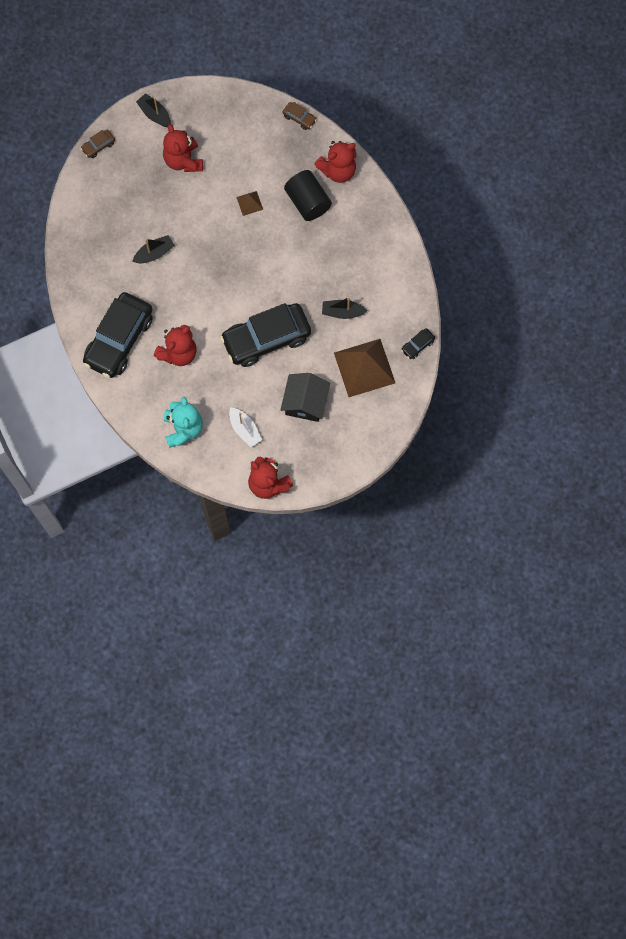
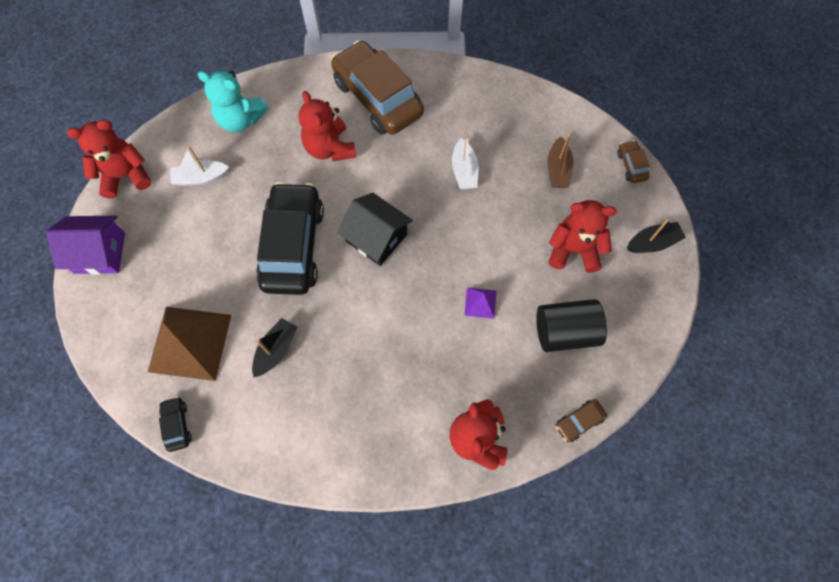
camera: 115 degrees right, 5 degrees down
black car [83,292,153,378] -> brown car [331,40,424,135]
black boat [132,235,175,263] -> white boat [452,134,478,190]
brown pyramid [236,191,263,216] -> purple pyramid [465,288,496,319]
black house [280,373,330,422] -> black house moved to [337,193,413,266]
black cylinder [284,170,332,221] -> black cylinder moved to [536,299,607,352]
none -> purple house [46,216,125,275]
none -> brown boat [547,132,574,188]

